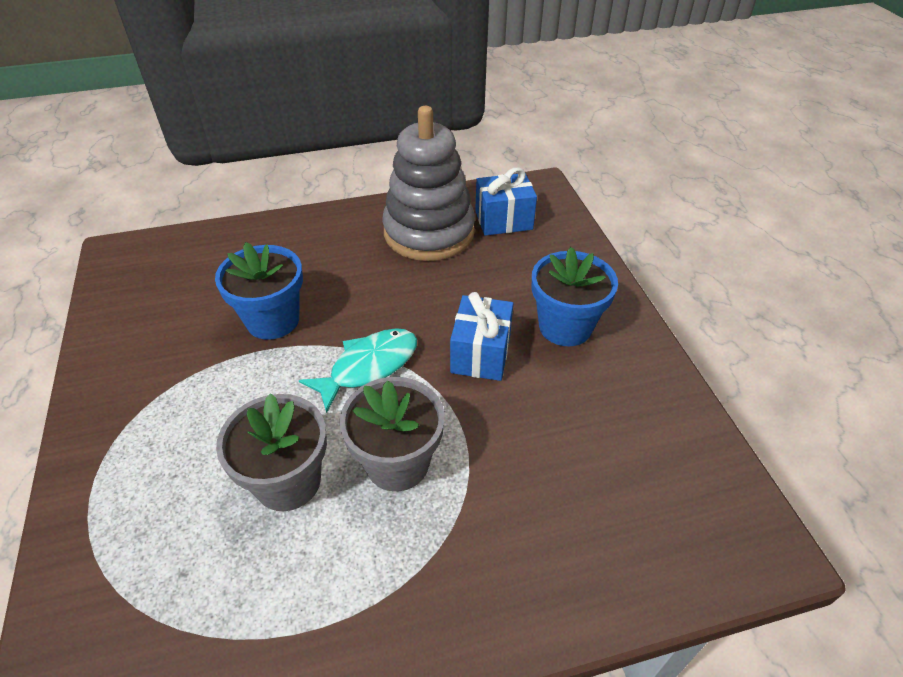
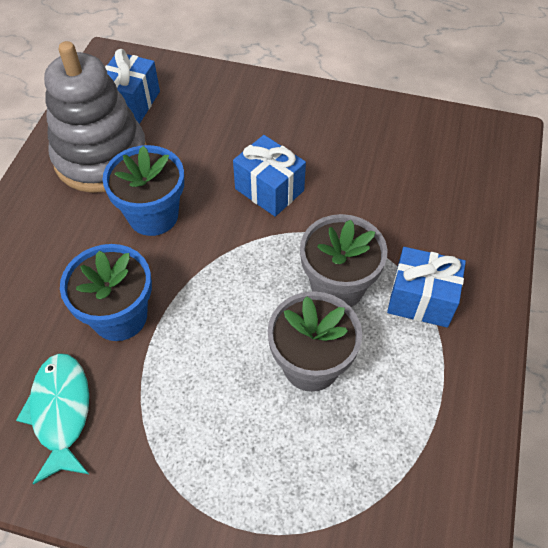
camera: 60 degrees left, 10 degrees up
turquoise fish [299,328,417,413] -> turquoise fish moved to [16,353,89,485]
blue flower pot [532,247,618,346] -> blue flower pot moved to [102,145,184,236]
none -> blue gift [387,247,466,328]

